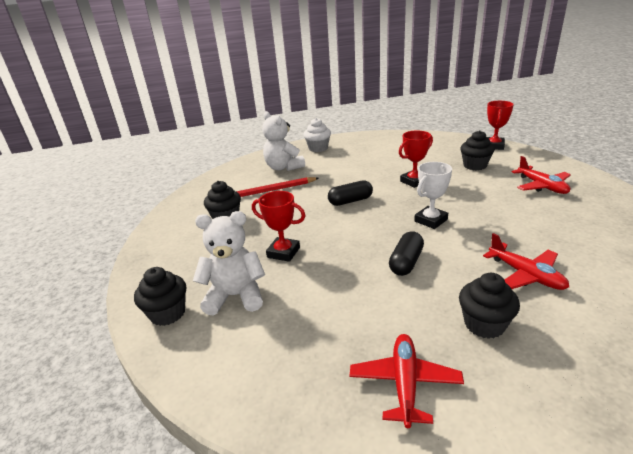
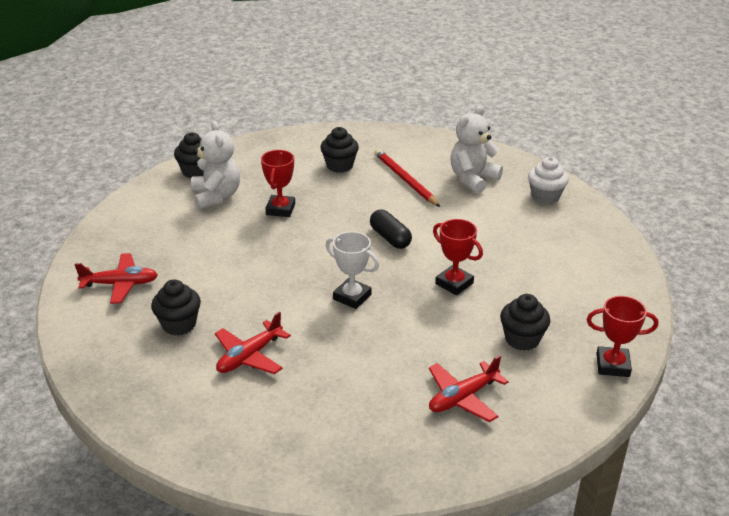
camera: 75 degrees right, 5 degrees up
black capsule [389,231,424,276] -> none

